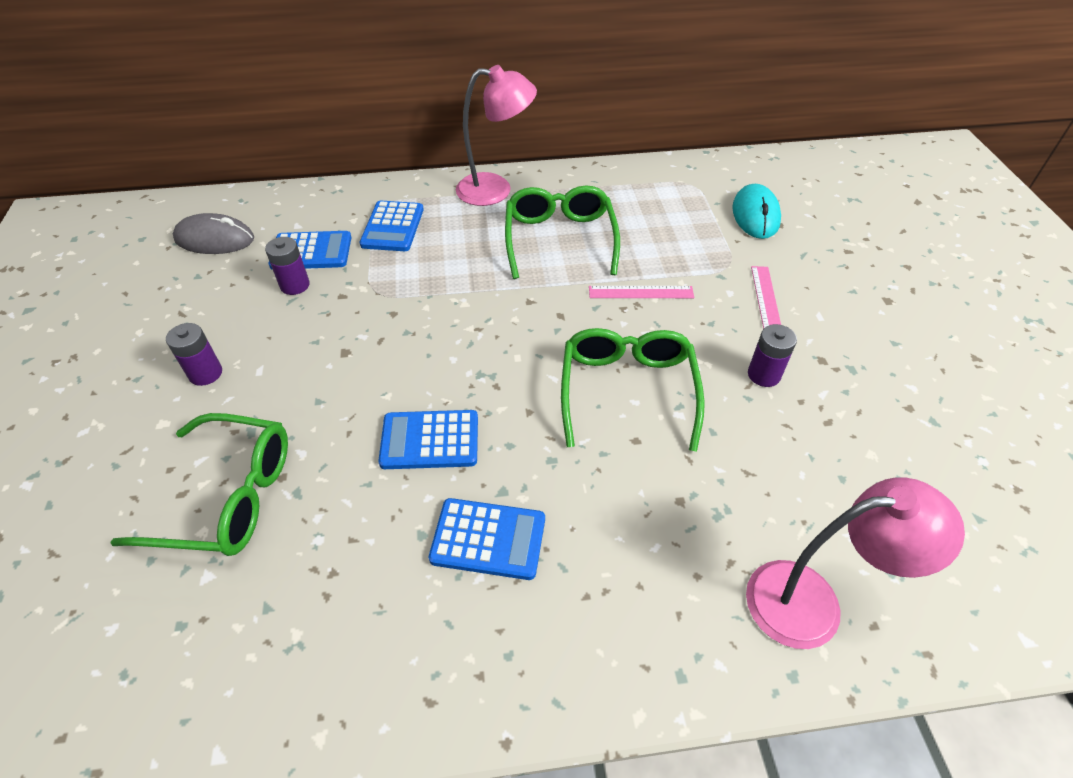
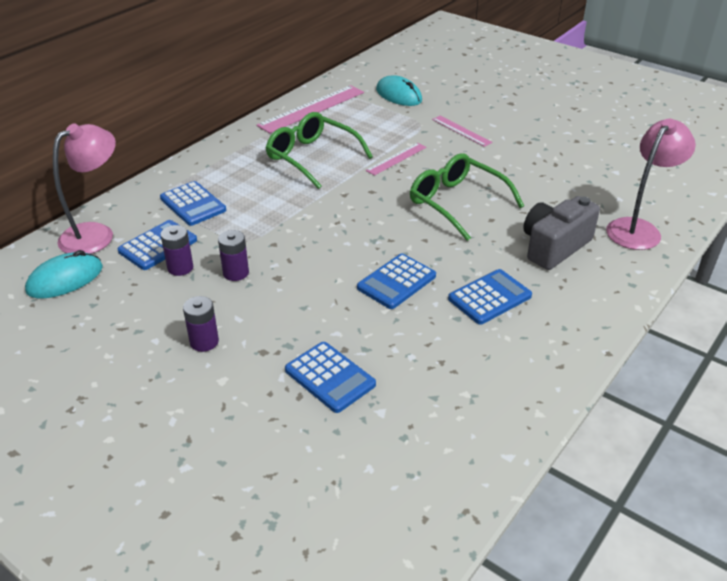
camera: 45 degrees left, 10 degrees down
green glasses [110,413,288,556] -> blue calculator [285,342,376,413]
grey mouse [173,213,254,254] -> turquoise mouse [25,250,103,298]
pink lamp [456,65,537,206] -> pink lamp moved to [53,123,116,254]
purple battery [748,324,797,387] -> purple battery moved to [218,230,249,281]
none -> pink ruler [256,85,364,133]
none -> grey camera [523,196,600,270]

